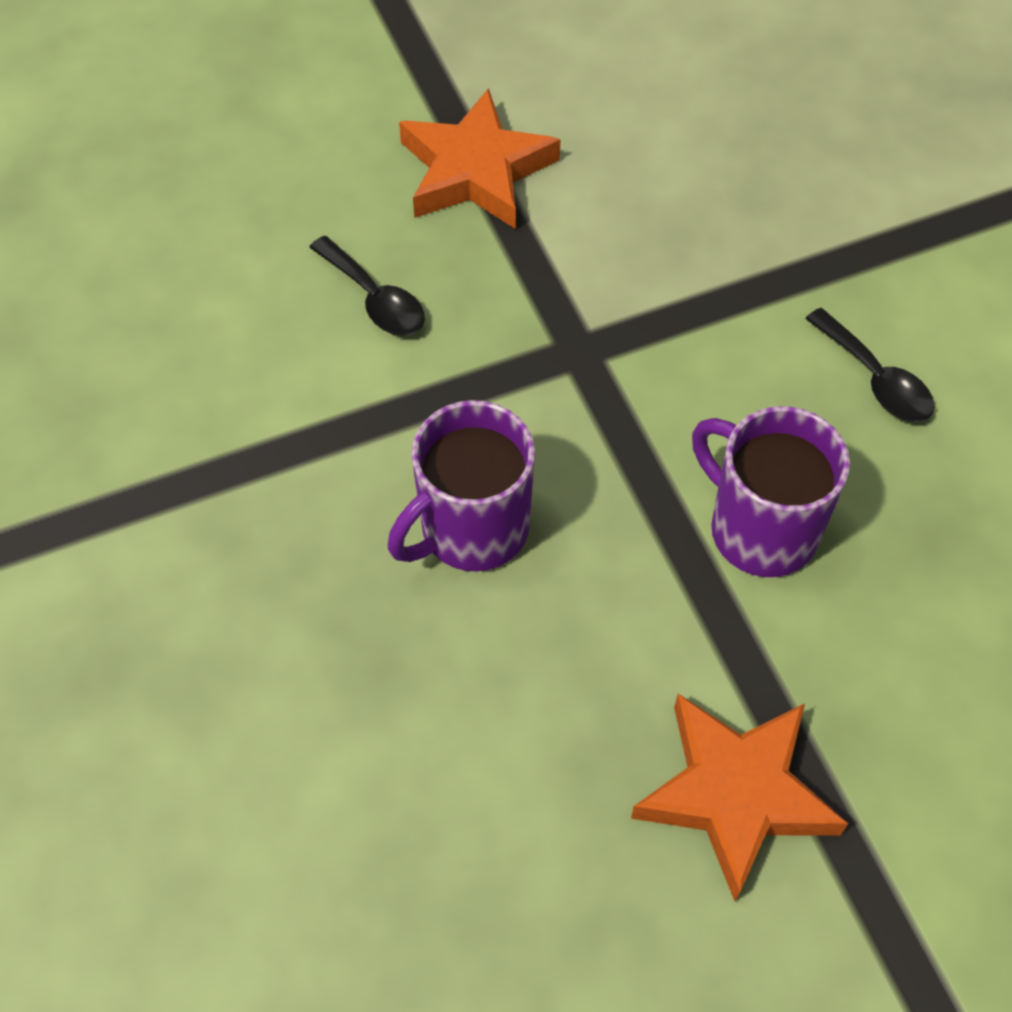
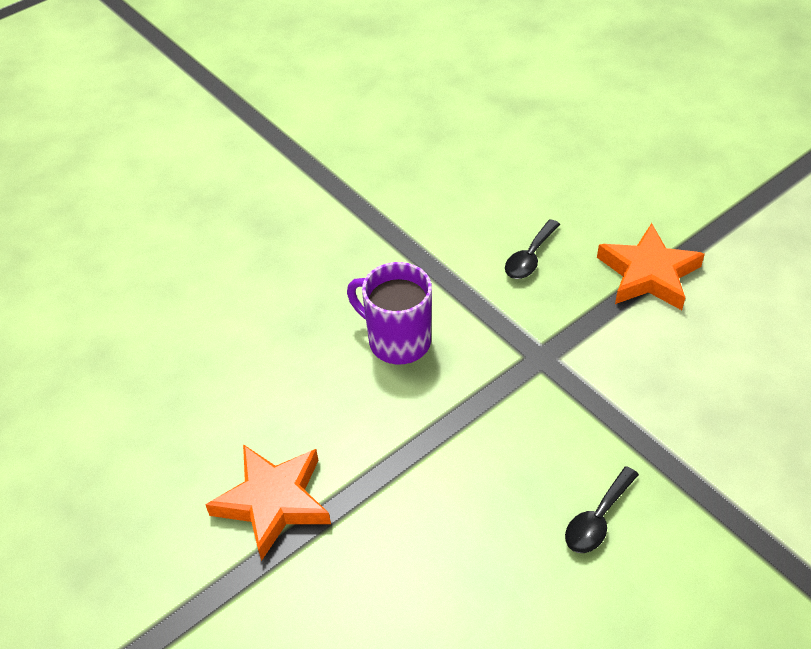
camera: 75 degrees right, 10 degrees down
purple mug [692,406,850,577] -> none

